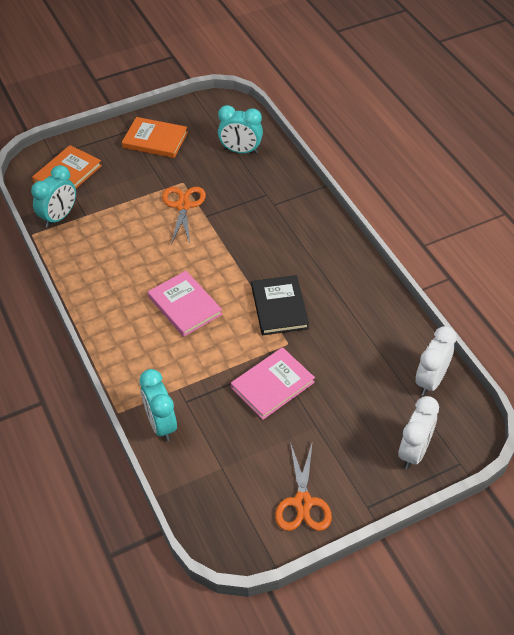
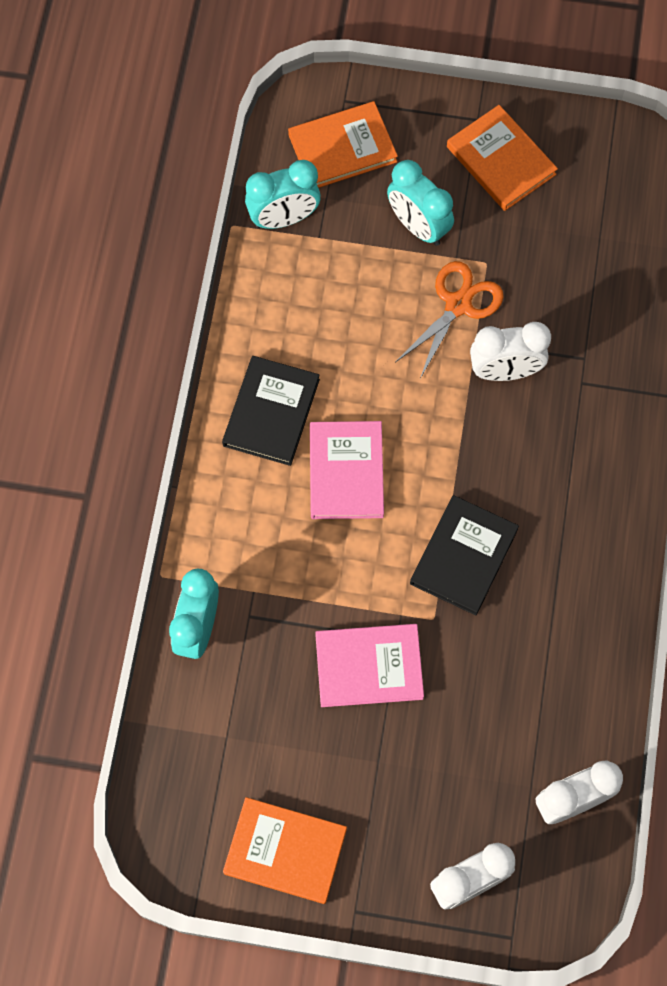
camera: 35 degrees right, 20 degrees up
turquoise clock [218,105,263,154] -> turquoise clock moved to [387,160,454,246]
orange scissors [275,441,332,531] -> orange book [223,797,347,904]
none -> black book [222,356,320,466]
none -> white clock [470,322,551,381]

